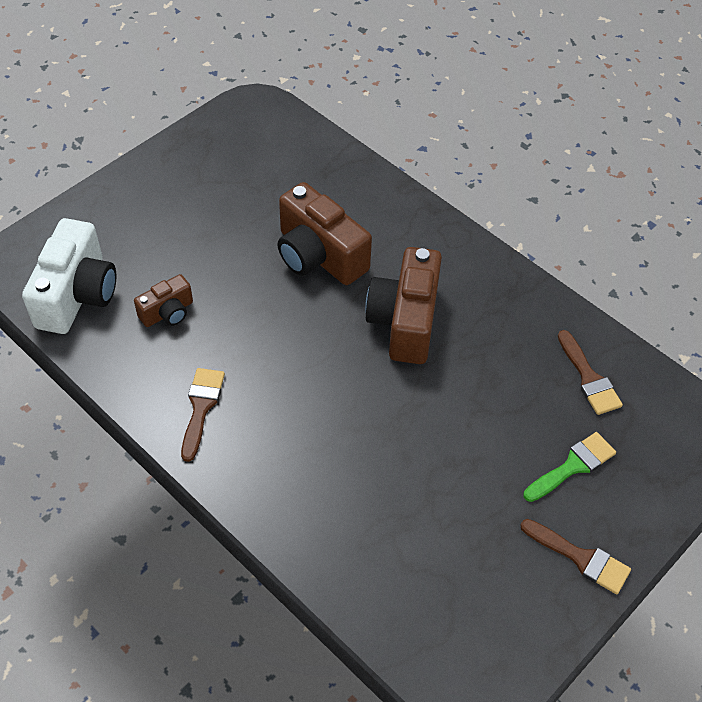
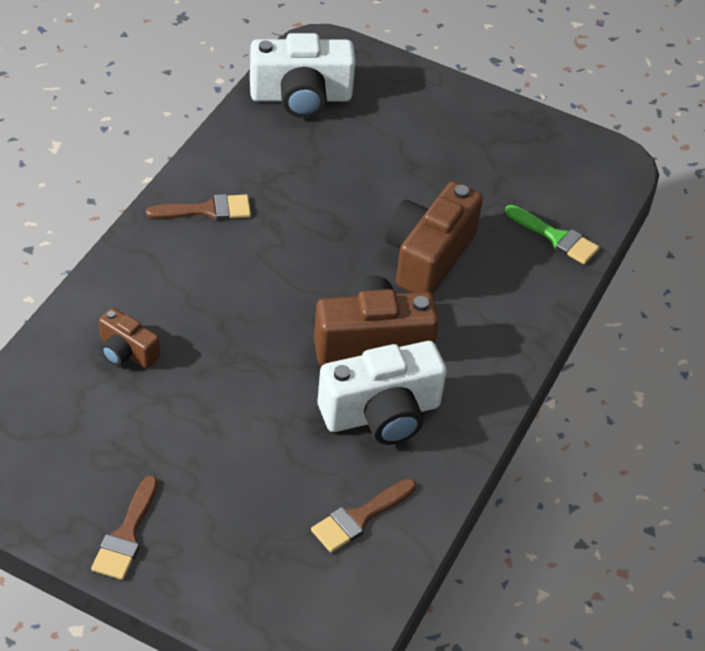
camera: 70 degrees right, 5 degrees down
brown camera [134,274,193,327] -> brown camera moved to [99,308,160,368]
green brush [523,432,616,502] -> green brush moved to [505,205,600,265]
none -> white camera [318,341,447,445]

